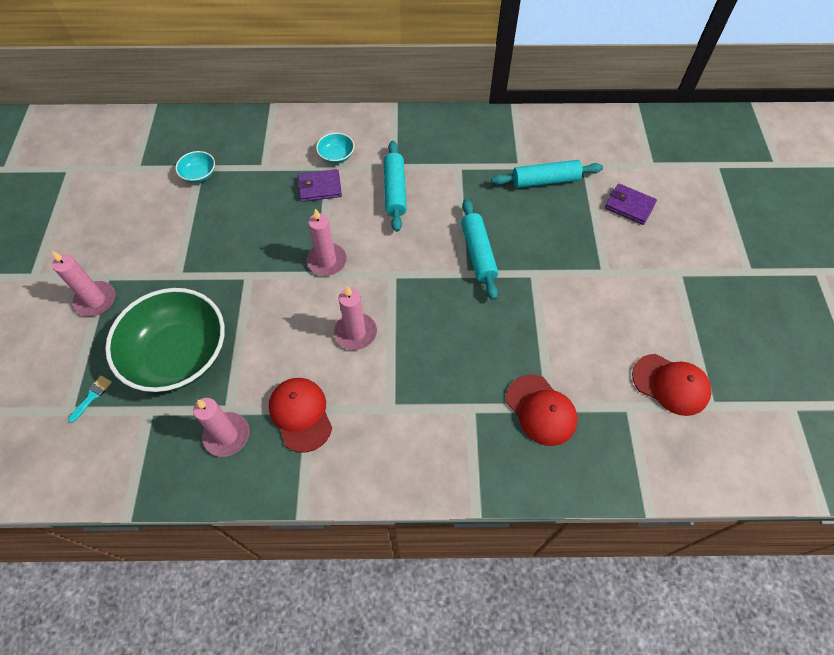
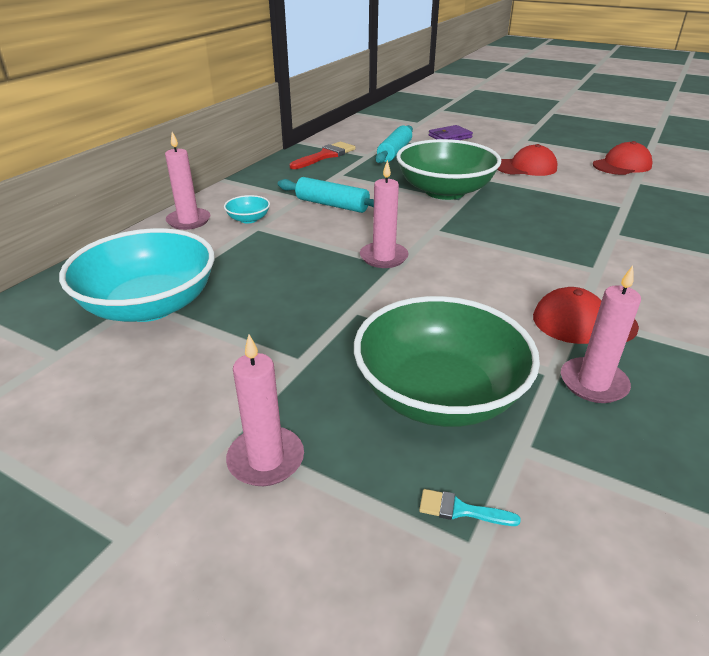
camera: 60 degrees left, 25 degrees down
turquoise brush [68,375,112,423] -> turquoise brush turned 45 degrees counterclockwise [419,489,521,526]
turquoise bowl [175,151,215,183] -> turquoise bowl [59,228,214,322], size x2.44
purple wallet [297,169,342,202] -> none
pink candle [334,286,377,350] -> pink candle moved to [165,132,210,230]
turquoise rolling pin [461,199,498,300] -> green bowl [396,139,501,200]
red cap [506,374,578,446] -> red cap moved to [497,144,558,176]
none -> red brush [290,142,356,169]

